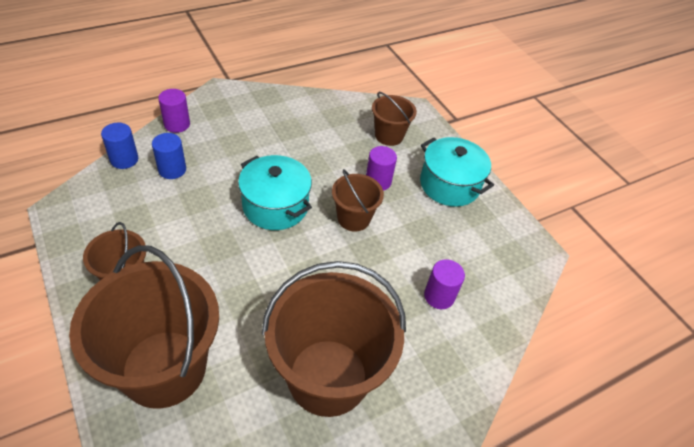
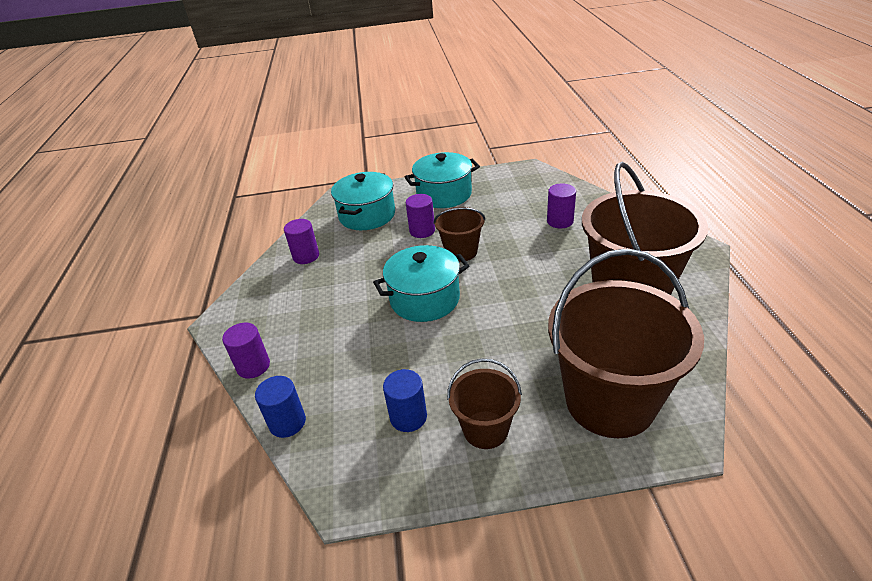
camera: 60 degrees left, 10 degrees down
blue cylinder [152,133,186,179] -> blue cylinder moved to [383,369,427,432]
brown bucket [372,92,417,146] -> turquoise pot [331,172,395,230]
none -> purple cylinder [284,219,319,264]

